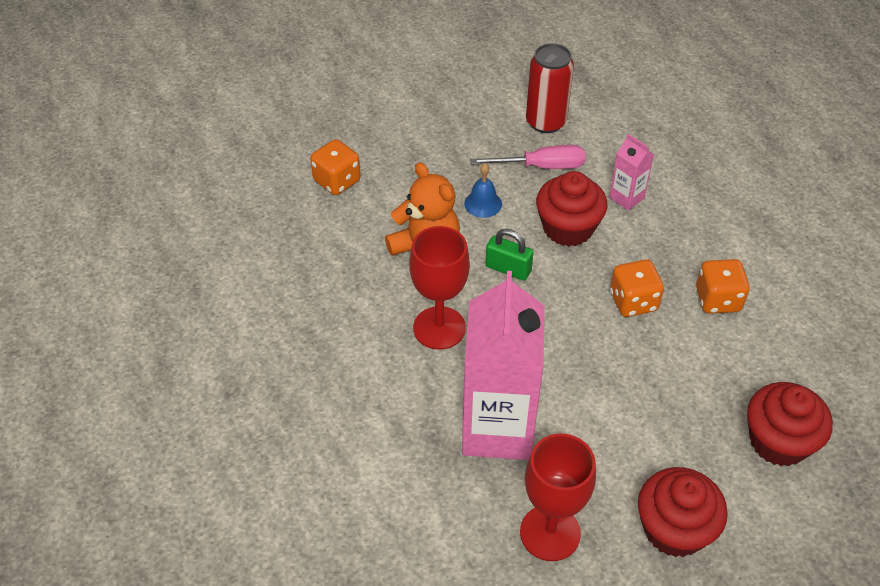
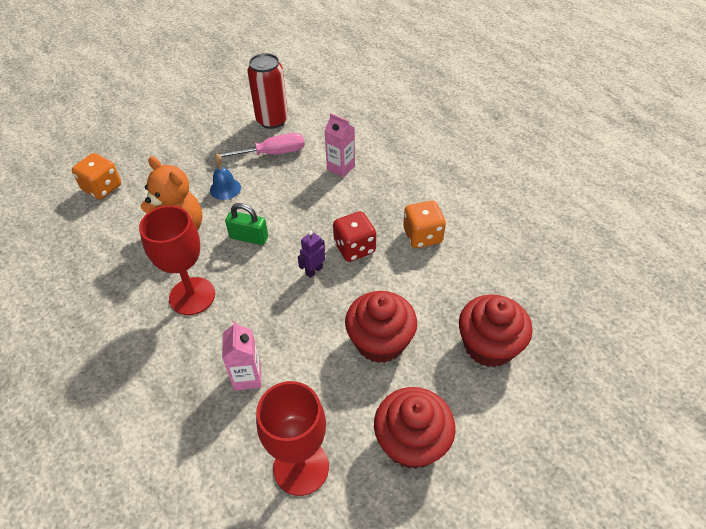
camera: 10 degrees left, 0 degrees up
pink carton [462,271,545,460] -> pink carton [222,321,261,391], size x0.45
red cupcake [536,171,607,247] -> red cupcake moved to [345,291,417,363]
orange dice [610,259,664,317] -> red dice [333,211,376,262]
none -> purple robot [298,231,325,278]

